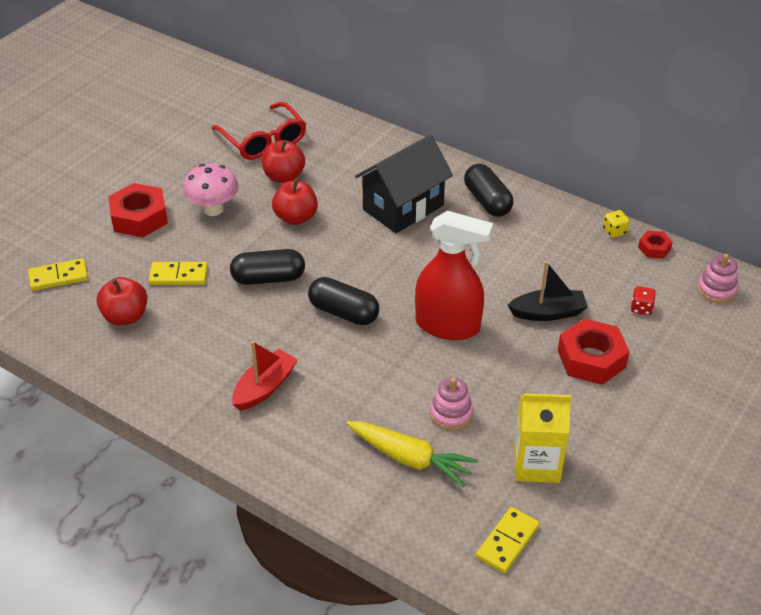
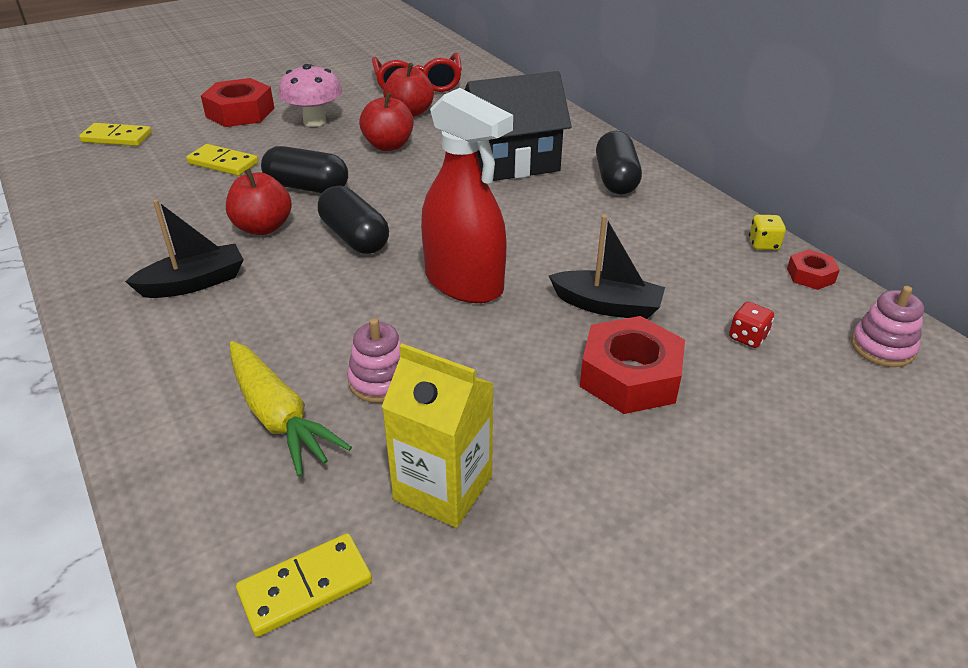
camera: 25 degrees right, 5 degrees down
red apple [97,277,148,325] -> red apple moved to [226,169,292,235]
red boat [232,341,298,411] -> black boat [125,199,244,298]

